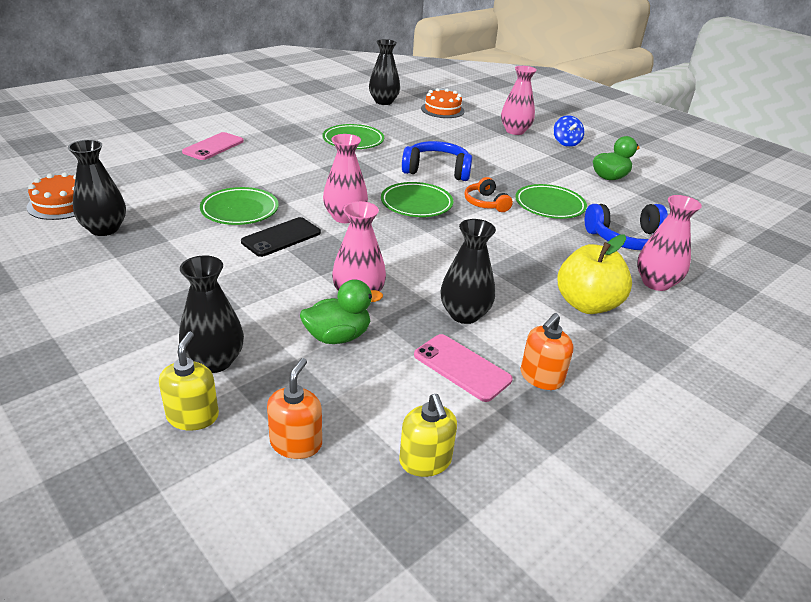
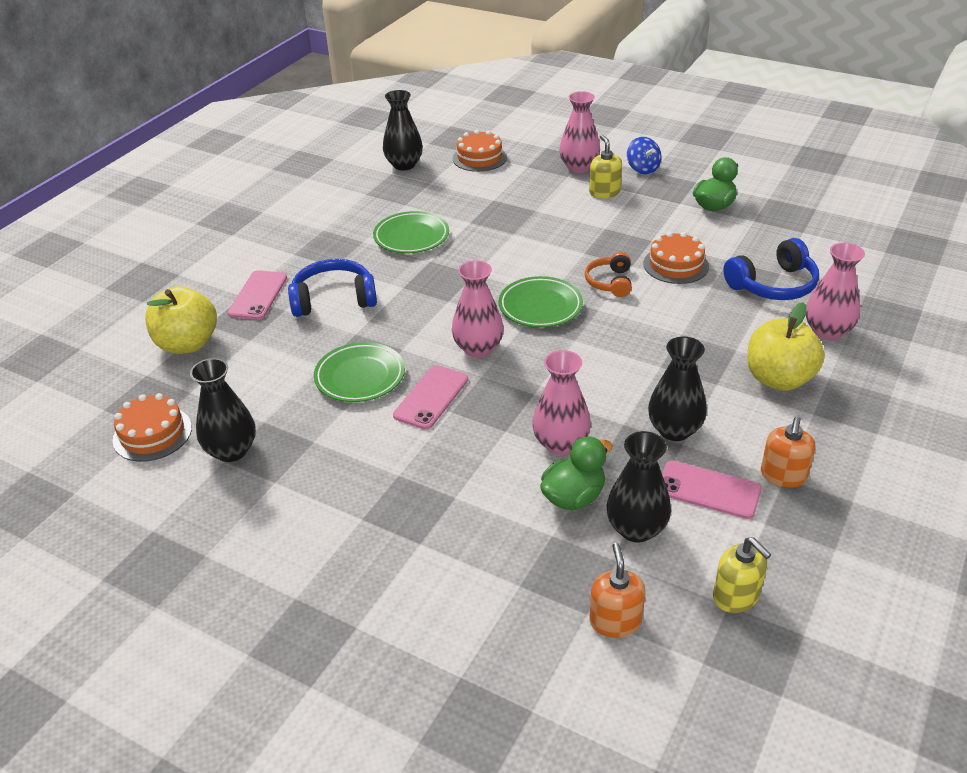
camera: 15 degrees left, 5 degrees up
yellow soap dispenser [159,332,219,431] -> yellow soap dispenser moved to [589,135,622,198]
black vase [179,255,244,373] -> black vase moved to [606,431,671,543]
black phone [241,217,321,257] -> pink phone [393,365,468,430]
blue headphones [402,141,472,181] -> blue headphones moved to [288,259,377,317]
orange headphones [464,177,513,212] -> orange headphones turned 45 degrees clockwise [585,252,632,297]
green plate [515,184,587,219] -> orange cake [644,232,709,284]
none -> yellow apple [145,286,217,354]

